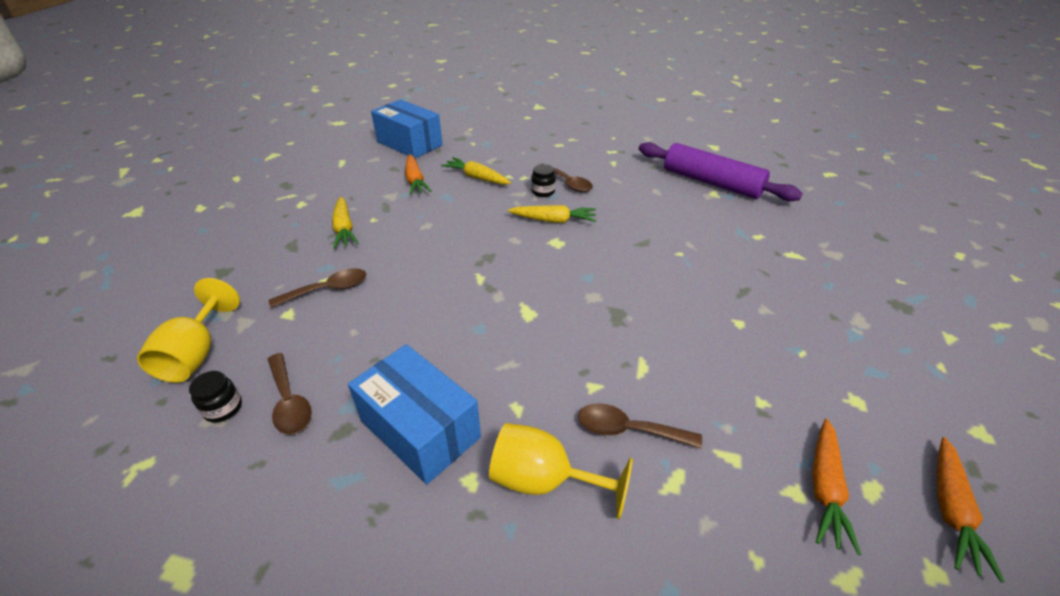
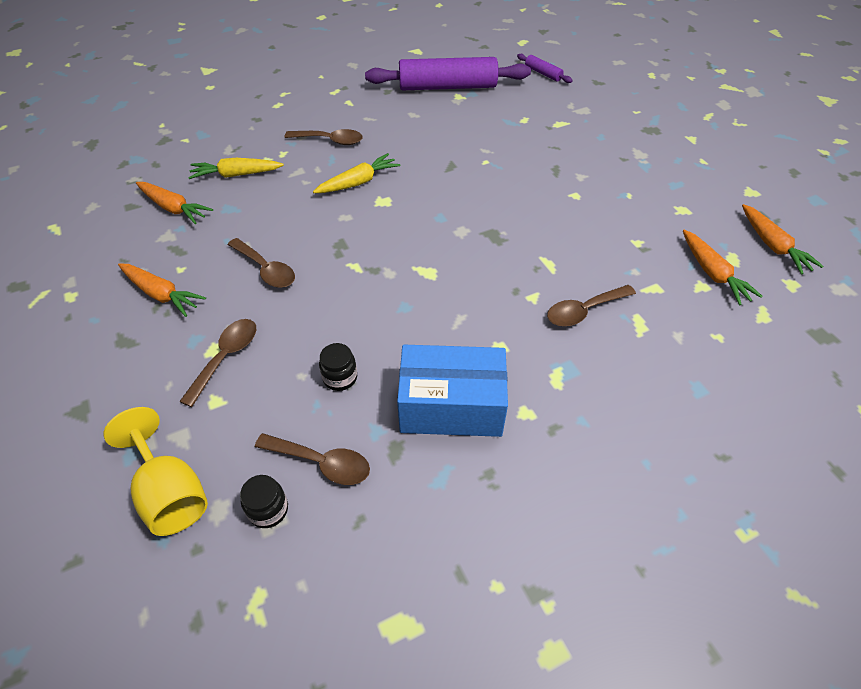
camera: 40 degrees left, 10 degrees up
yellow carrot [332,197,359,249] -> orange carrot [118,263,206,317]
blue box [371,99,443,158] -> none
yellow goblet [489,423,633,520] -> none
black jar [531,164,556,197] -> black jar moved to [319,343,357,391]
none -> brown spoon [228,238,295,288]
none -> purple rolling pin [517,54,573,83]

